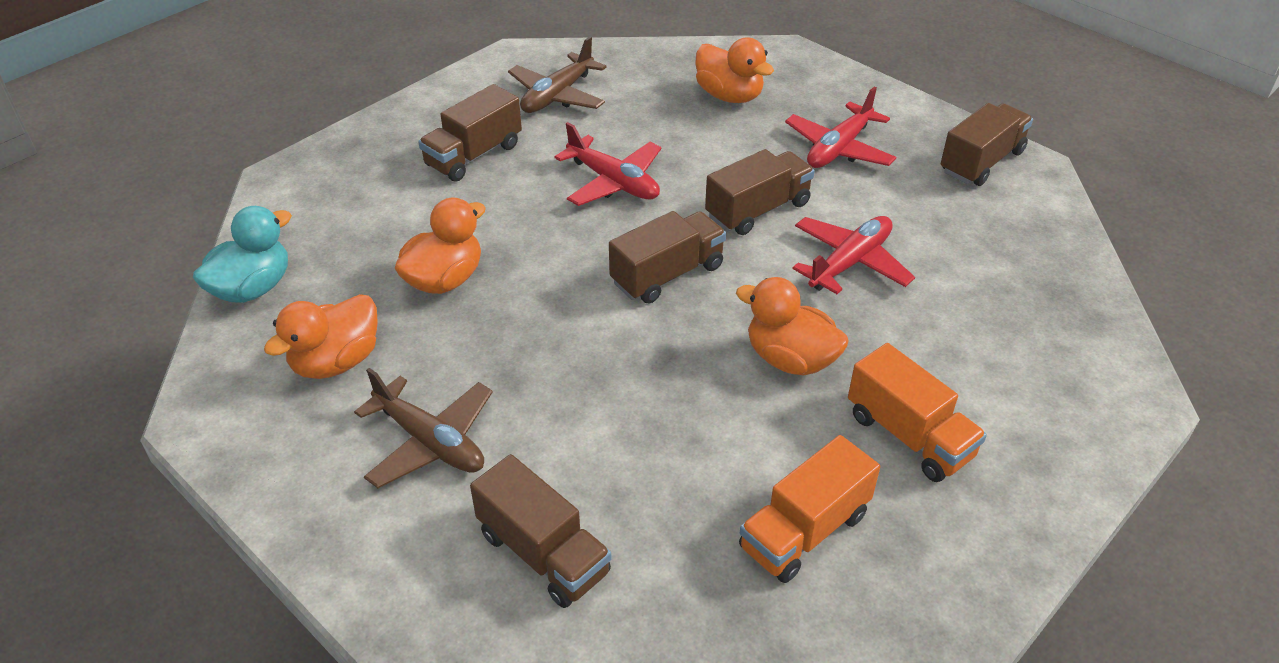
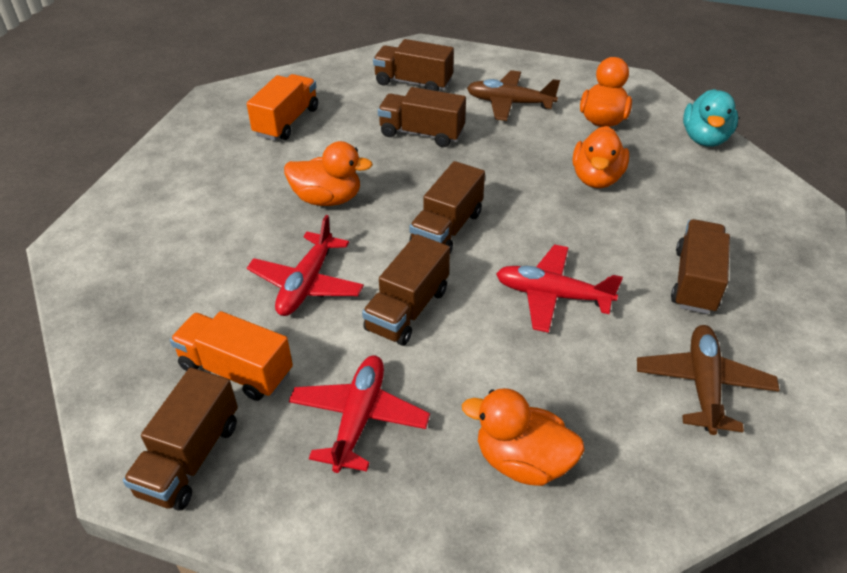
camera: 155 degrees right, 0 degrees up
orange truck [848,343,987,482] -> orange truck moved to [170,311,293,401]
none -> brown truck [378,87,466,147]

